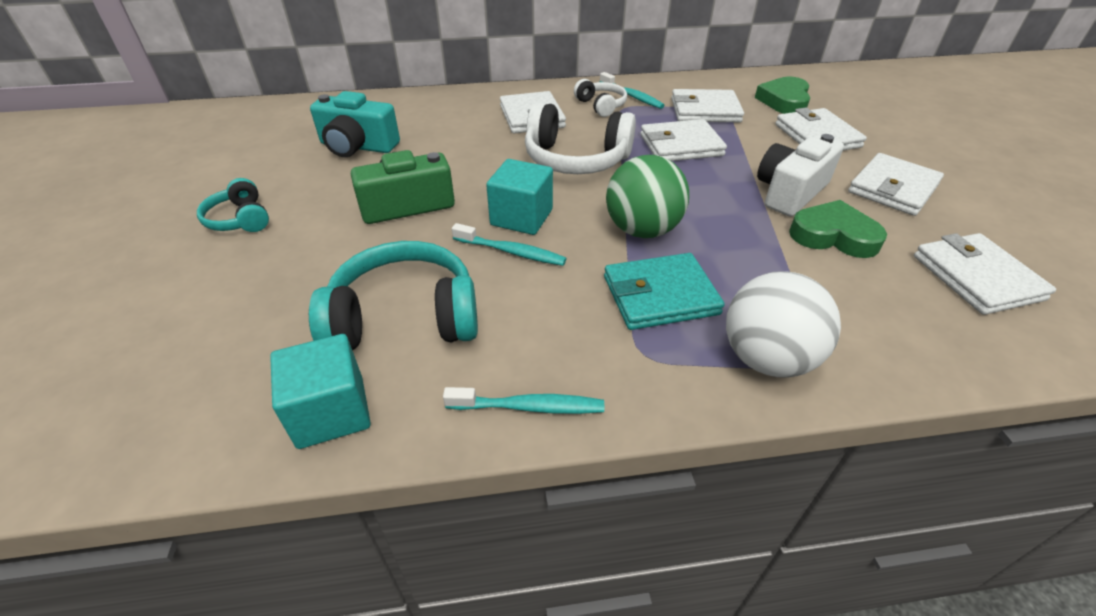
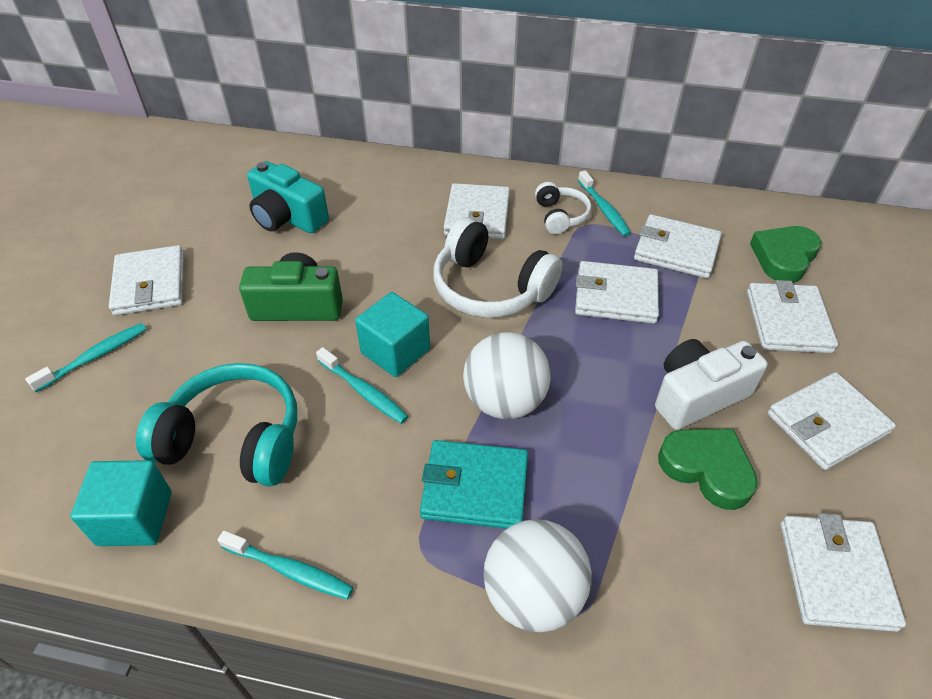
camera: 20 degrees right, 5 degrees up
turquoise headphones [197,178,269,232] -> white wallet [109,245,184,316]
green ball [606,155,689,238] -> white ball [463,332,551,419]
none -> turquoise toothbrush [25,323,146,392]

